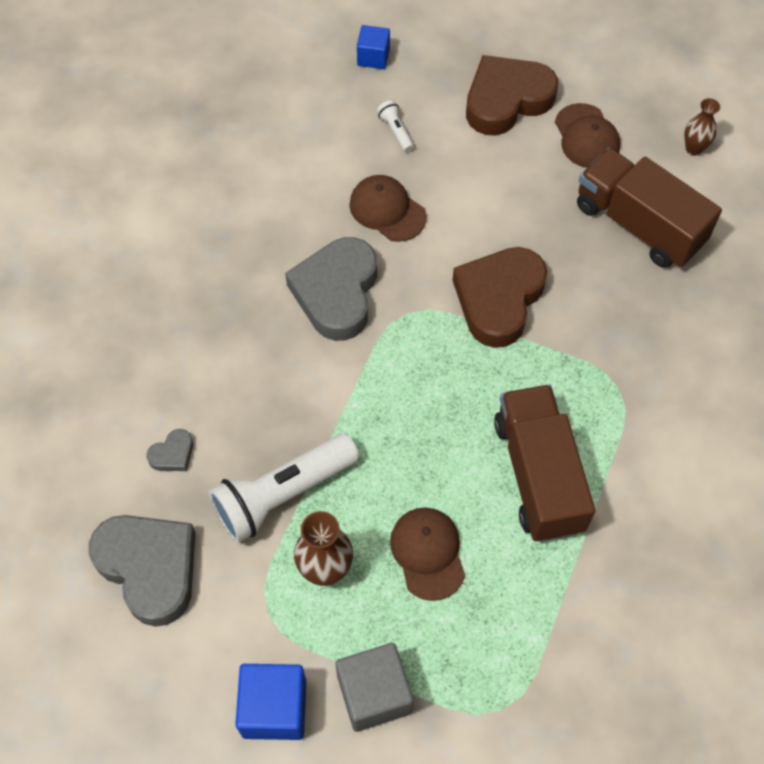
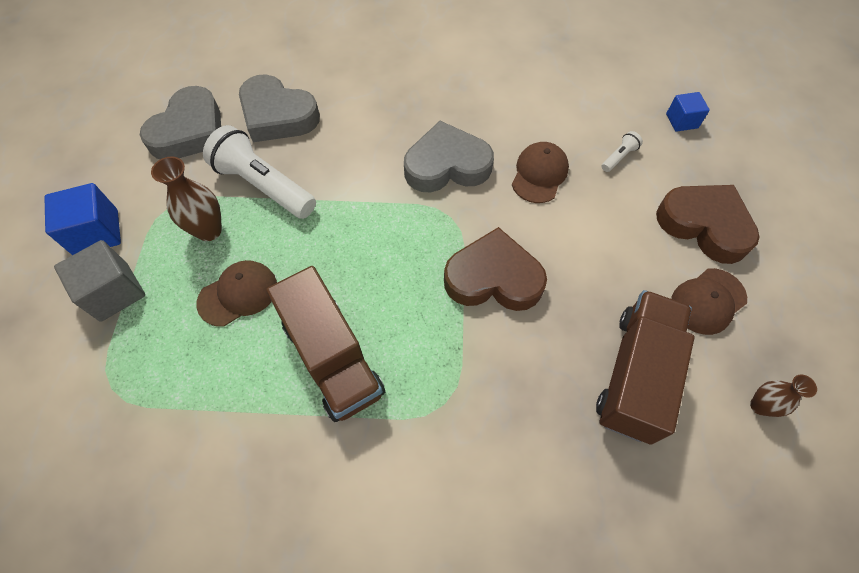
camera: 70 degrees right, 0 degrees up
grey heart [146,429,193,471] -> grey heart [239,74,320,142], size x2.33
brown truck [494,384,595,542] -> brown truck turned 90 degrees clockwise [266,266,385,422]

